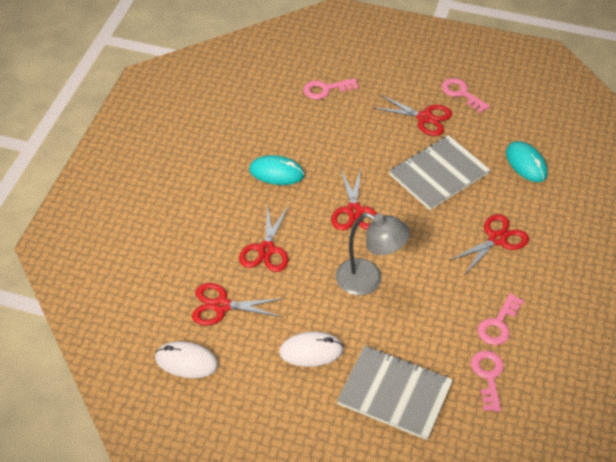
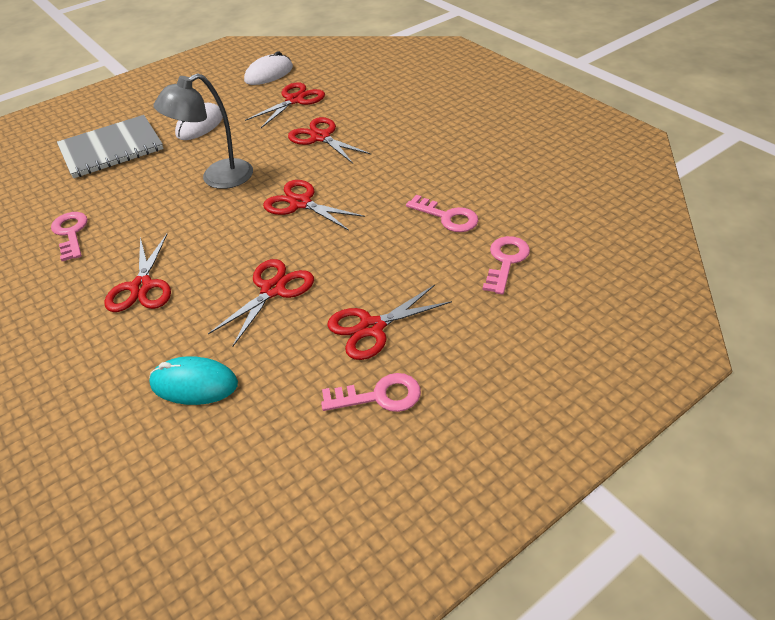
camera: 130 degrees right, 5 degrees down
turquoise mouse [249,155,305,185] -> none
grey notebook [389,135,490,210] -> red scissors [208,259,314,347]
pink key [471,351,504,412] -> pink key moved to [406,195,478,232]

